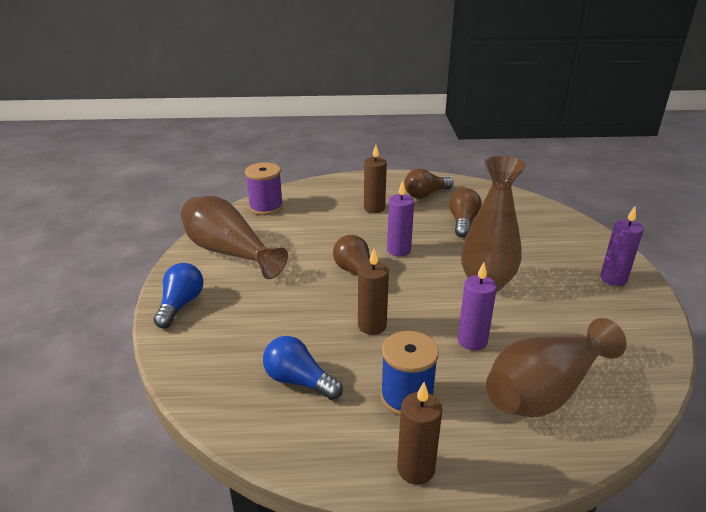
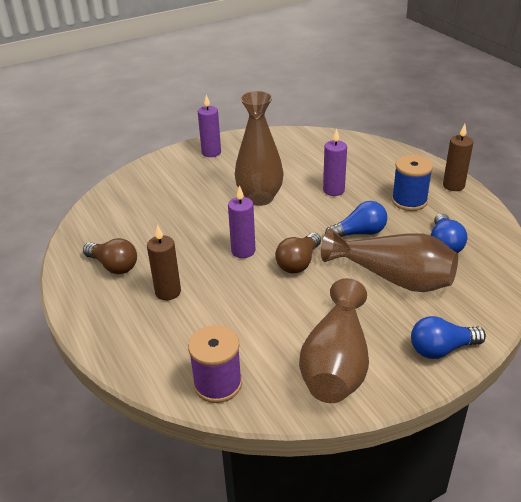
camera: 115 degrees left, 5 degrees up
brown candle [358,249,389,335] -> blue light bulb [325,201,387,237]
brown light bulb [449,188,481,238] -> none
brown vase [486,318,627,417] -> brown vase moved to [321,229,458,292]

